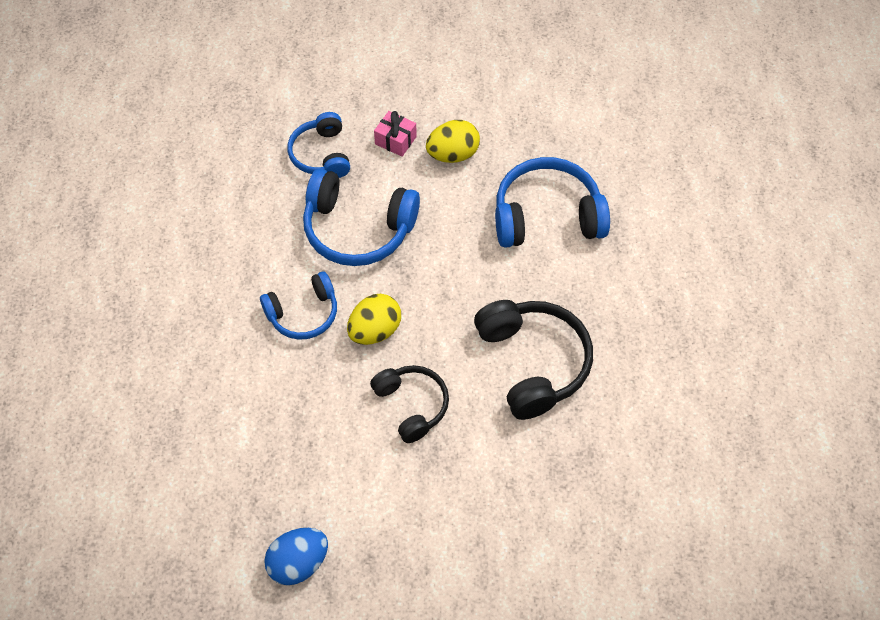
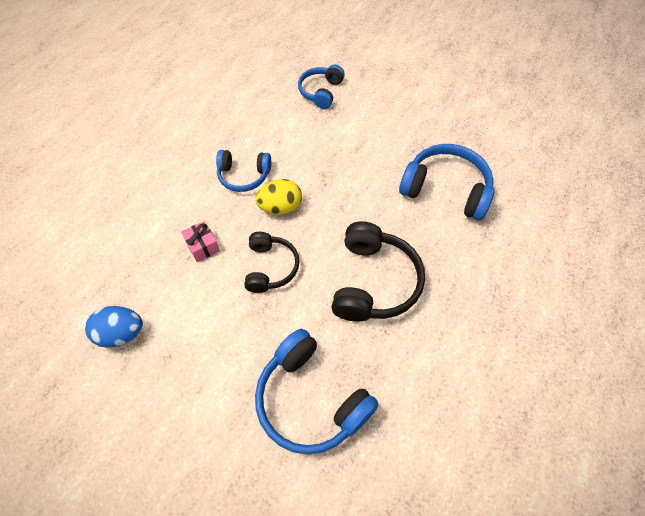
camera: 30 degrees right, 0 degrees up
blue headphones [303,169,420,266] -> blue headphones moved to [255,329,379,455]
pink gift [374,111,417,157] -> pink gift moved to [181,221,220,262]
yellow egg [426,120,480,163] -> none

